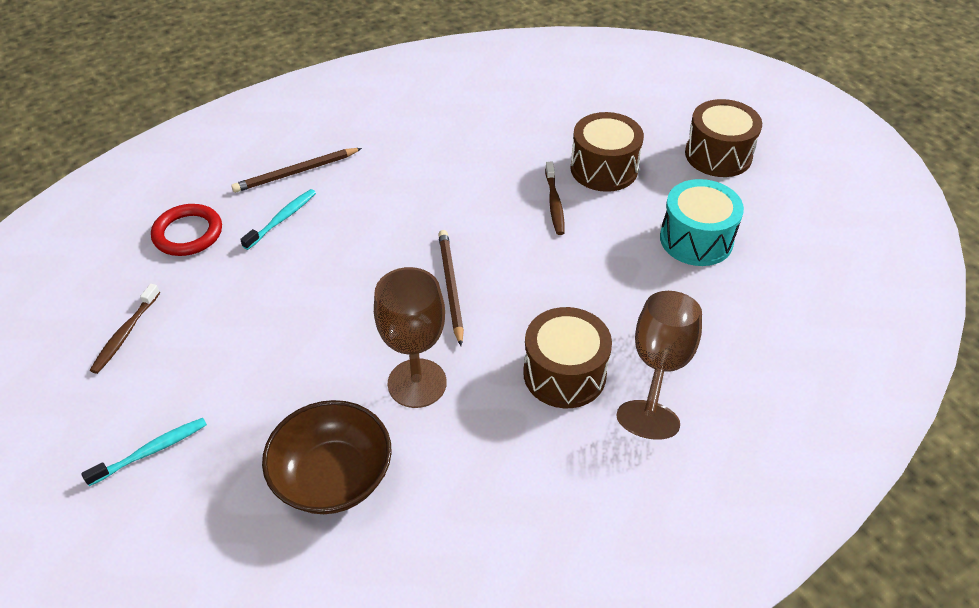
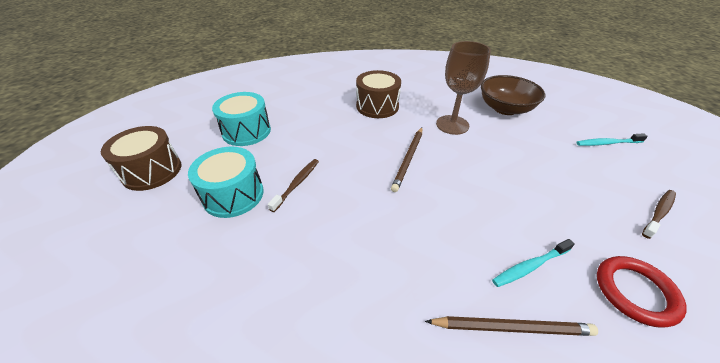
camera: 150 degrees left, 5 degrees down
brown drum [570,112,644,192] -> turquoise drum [188,147,264,218]
brown goblet [616,291,702,440] -> none

